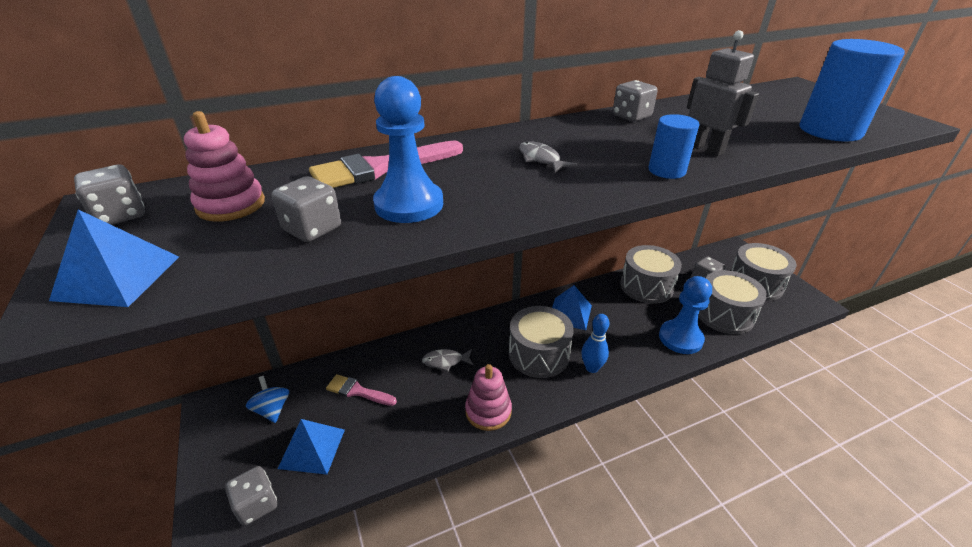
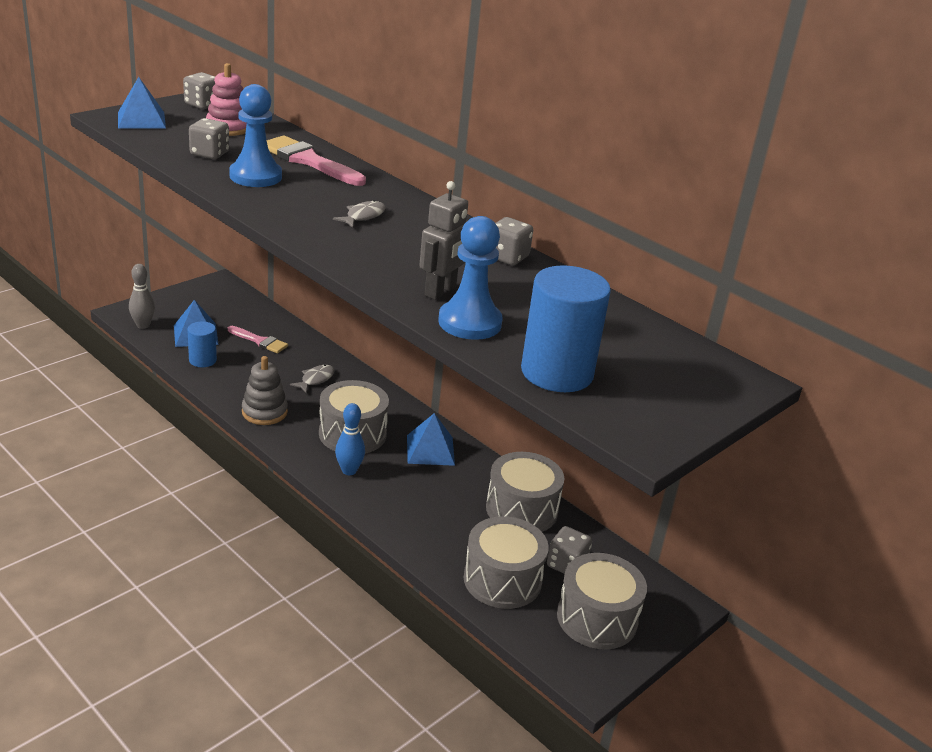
camera: 65 degrees right, 5 degrees down
grey dice [225,466,277,526] -> grey bowling pin [129,264,155,329]
blue spinning top [246,376,289,423] -> none
pink brush [326,374,397,406] -> pink brush turned 120 degrees clockwise [228,326,288,353]
grey fish [422,349,474,372] -> grey fish turned 60 degrees clockwise [290,365,335,393]
pink stacking toy [465,364,512,431] -> grey stacking toy [242,356,288,425]
blue cylinder [649,114,700,179] -> blue cylinder moved to [188,321,217,367]
blue pawn [659,276,712,354] -> blue pawn moved to [438,216,503,340]

